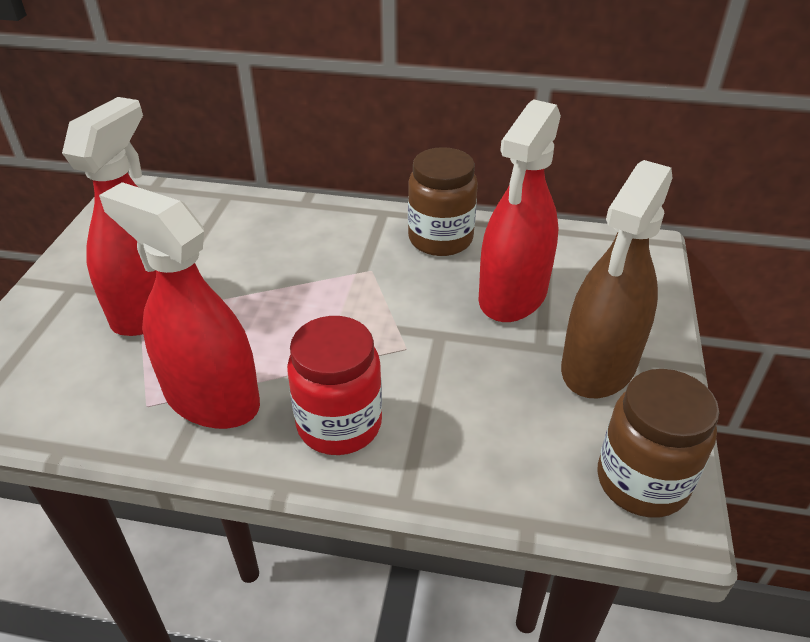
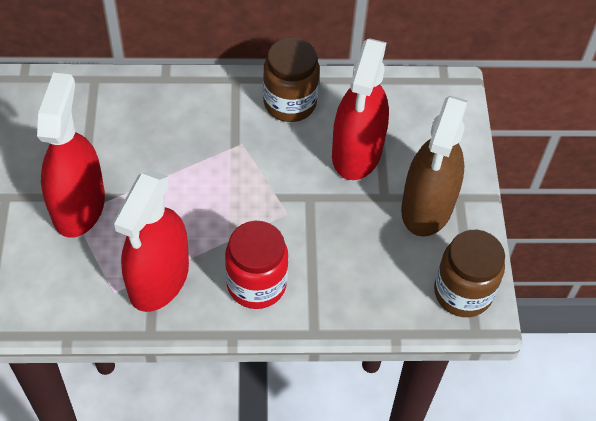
camera: 15 degrees left, 15 degrees up
red spray bottle [99,182,260,429] -> red spray bottle turned 90 degrees counterclockwise [113,170,189,312]

